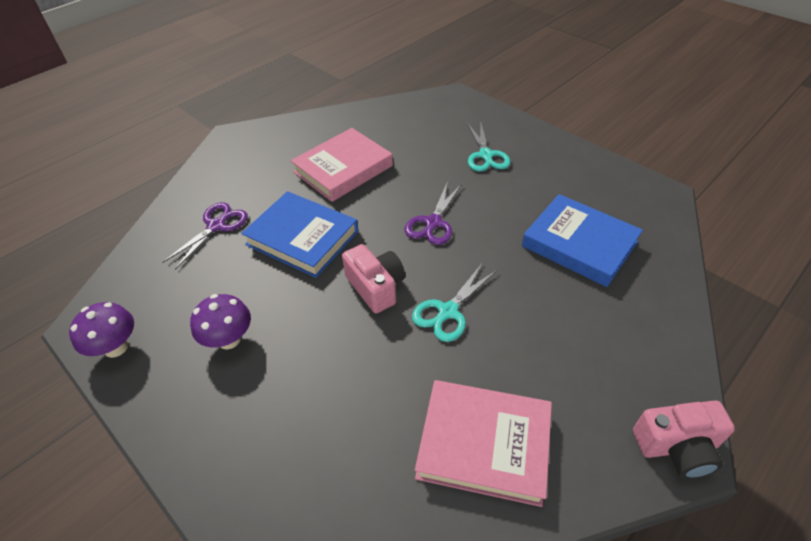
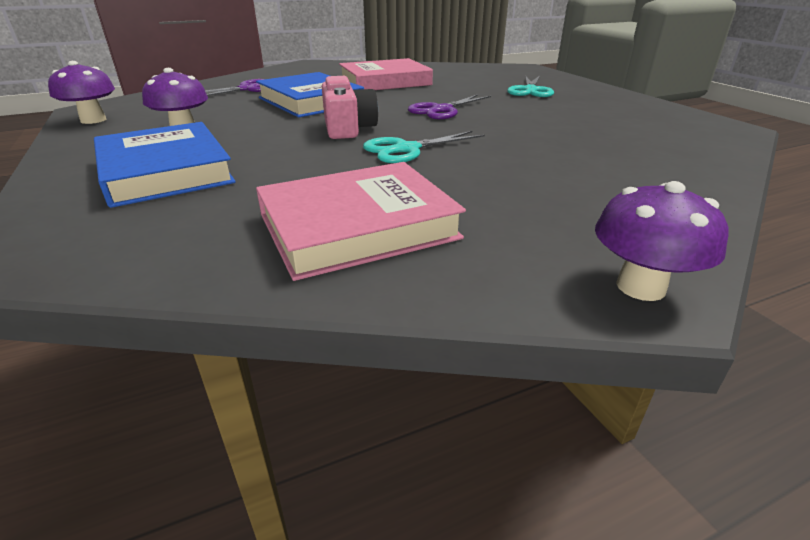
camera: 20 degrees right, 15 degrees down
pink book [415,380,552,507] -> pink book turned 60 degrees counterclockwise [256,162,466,281]
blue book [522,194,643,287] -> blue book moved to [94,122,236,208]
pink camera [633,400,735,479] -> purple mushroom [595,181,729,301]

